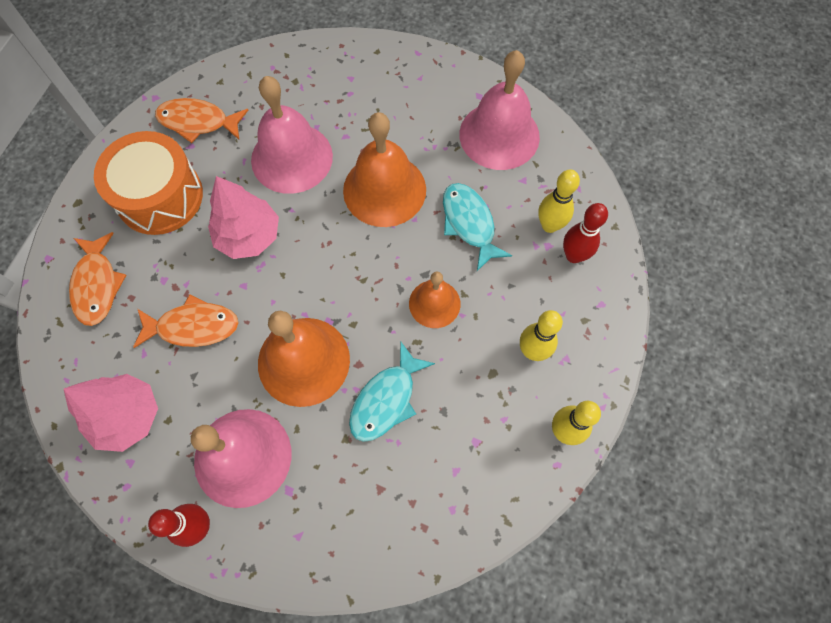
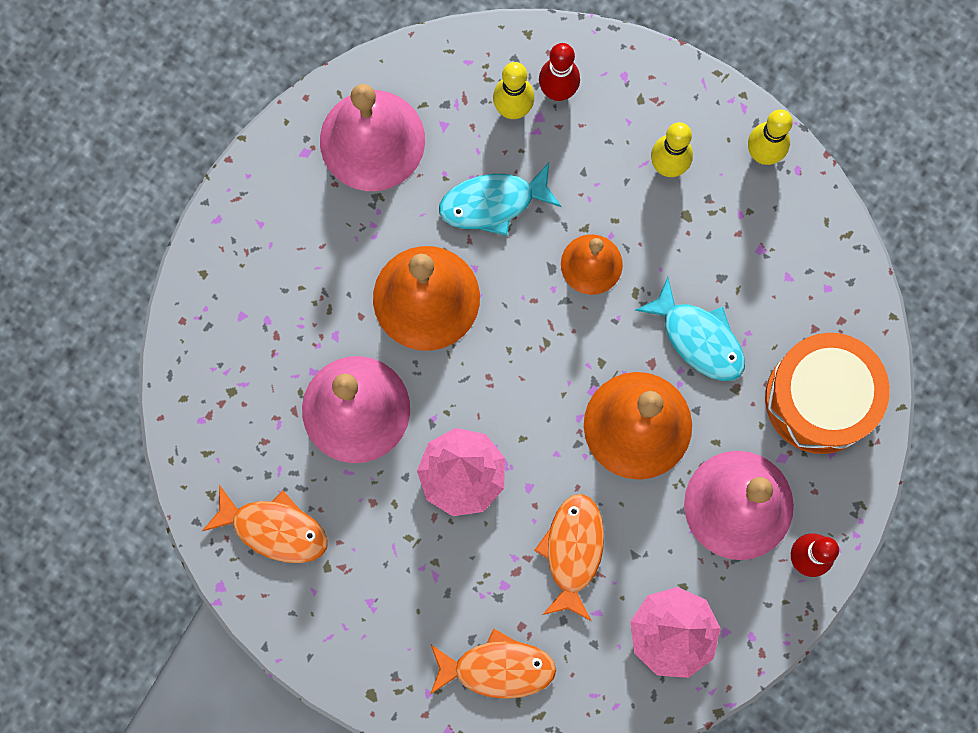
camera: 80 degrees left, 10 degrees up
orange drum [94,131,203,235] -> orange drum moved to [765,333,890,454]
orange fish [155,98,248,143] -> orange fish turned 90 degrees counterclockwise [202,485,328,563]

